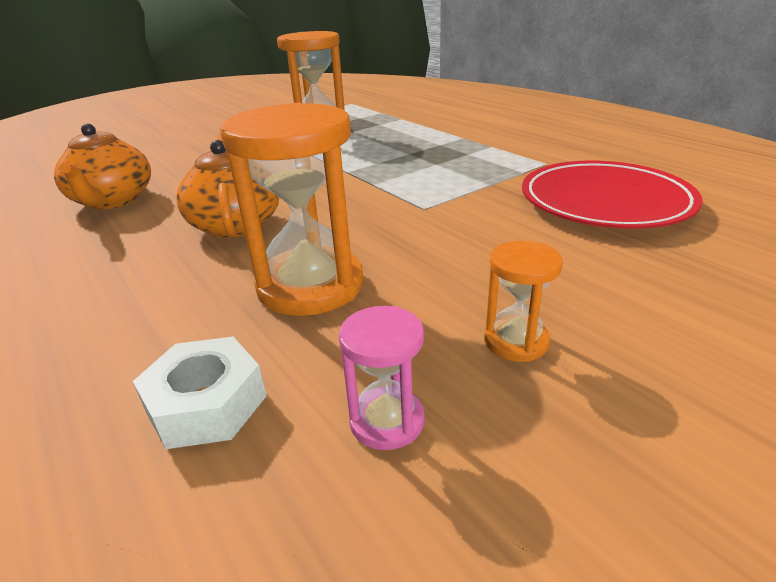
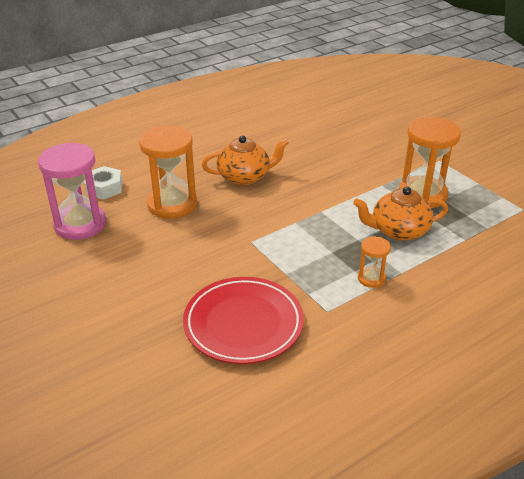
camera: 90 degrees right, 5 degrees up
orange teapot [54,123,151,210] -> orange teapot moved to [353,187,448,241]
pink hourglass [339,306,425,450] -> pink hourglass [38,142,106,240], size x2.02
orange hourglass [484,241,563,362] -> orange hourglass moved to [358,236,391,288]

